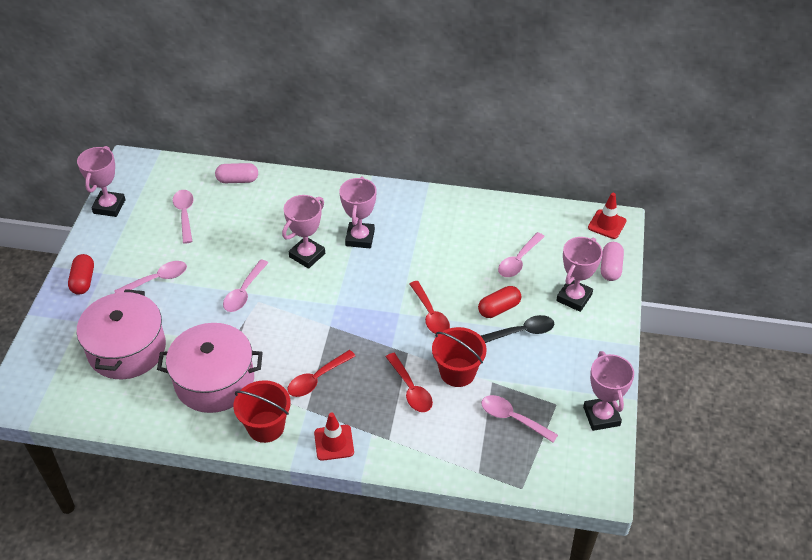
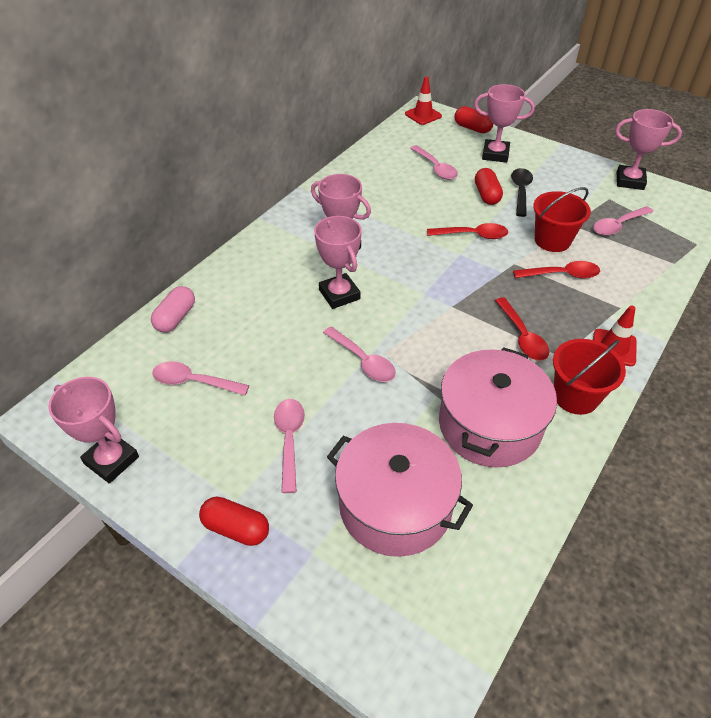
camera: 65 degrees left, 0 degrees up
pink trophy [556,237,603,312] -> pink trophy turned 45 degrees counterclockwise [474,84,535,163]
pink capsule [601,242,624,281] -> red capsule [455,106,493,133]

